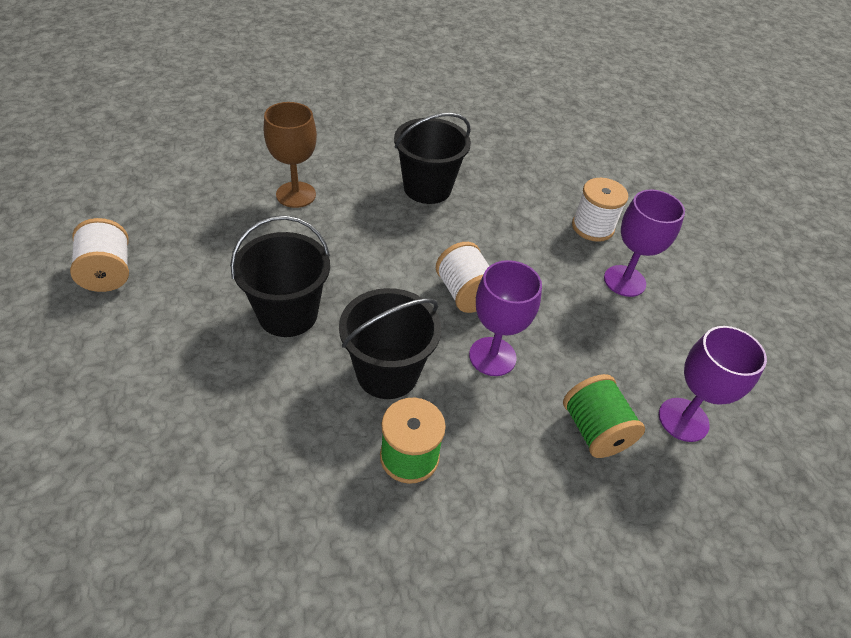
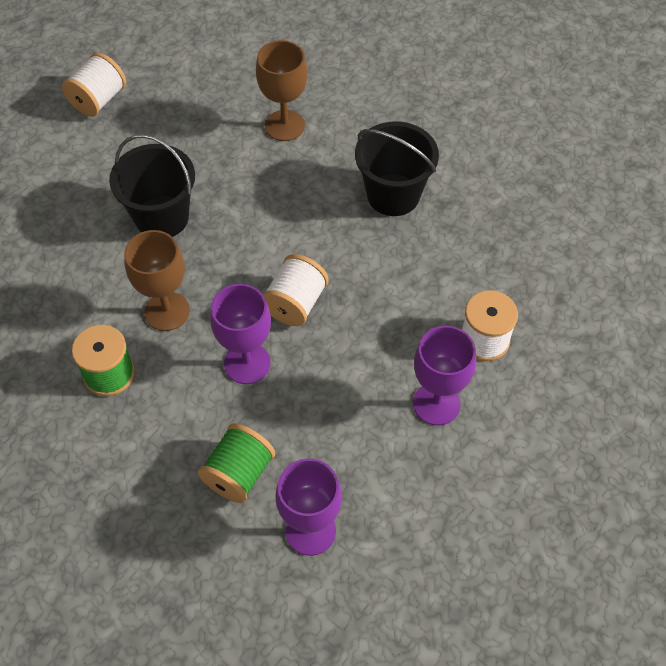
camera: 55 degrees right, 10 degrees up
black bucket [339,288,441,399] -> brown goblet [124,230,190,331]

